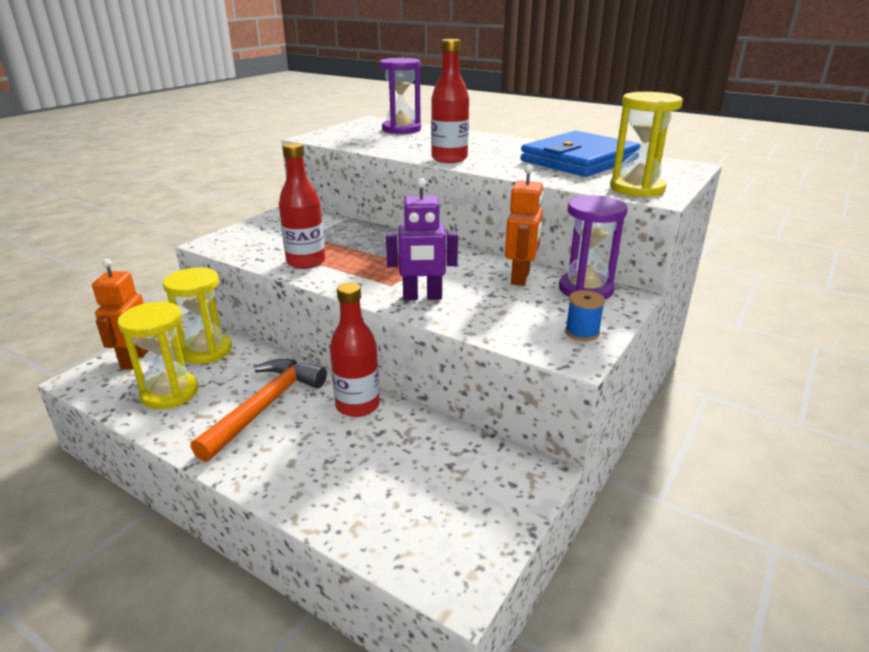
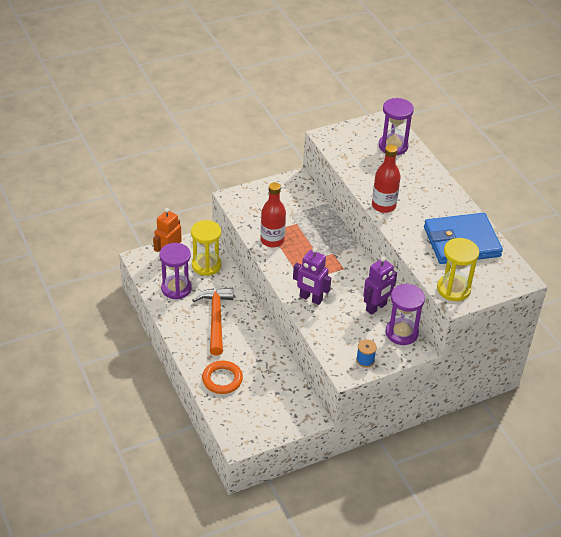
camera: 30 degrees right, 15 degrees up
yellow hourglass [118,302,198,409] -> purple hourglass [159,243,192,299]
orange hammer [191,359,327,462] -> orange hammer turned 60 degrees counterclockwise [192,288,233,356]
red bottle [330,283,380,417] -> none
orange robot [505,165,544,286] -> purple robot [363,256,397,315]
none -> orange ring [202,361,243,394]

